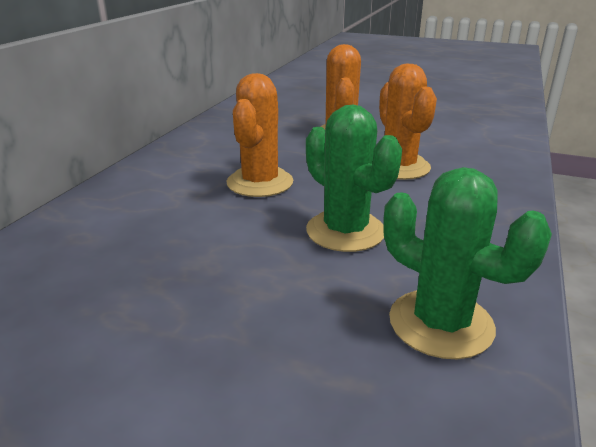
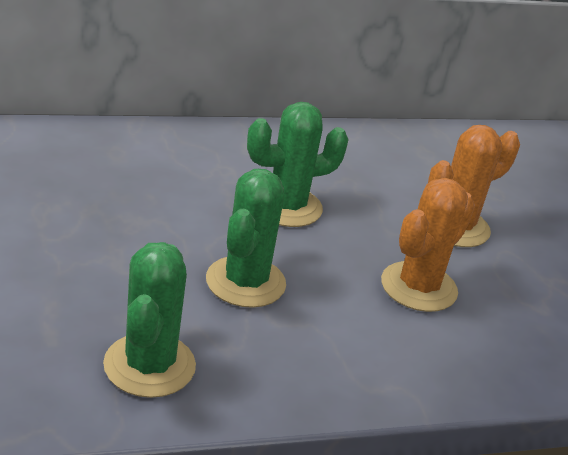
camera: 50 degrees right, 5 degrees up
orange cactus [226,73,293,197] -> green cactus [247,102,349,227]

